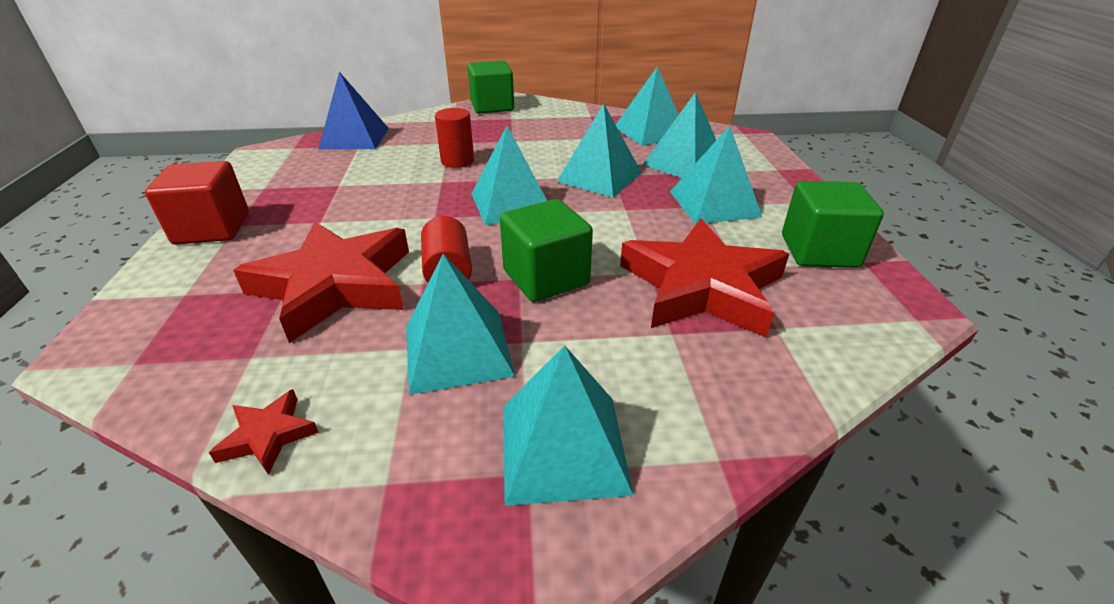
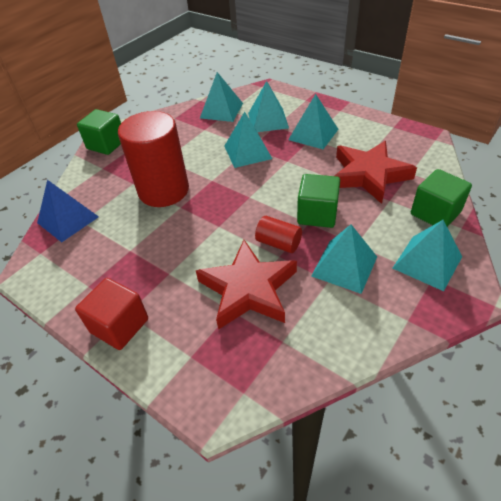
camera: 45 degrees left, 10 degrees up
red star [209,389,319,475] -> none
red cylinder [435,108,474,168] -> red cylinder [118,111,189,207], size x2.19
turquoise pyramid [471,126,547,225] -> none
green cube [782,181,884,268] -> green cube moved to [411,169,472,227]

